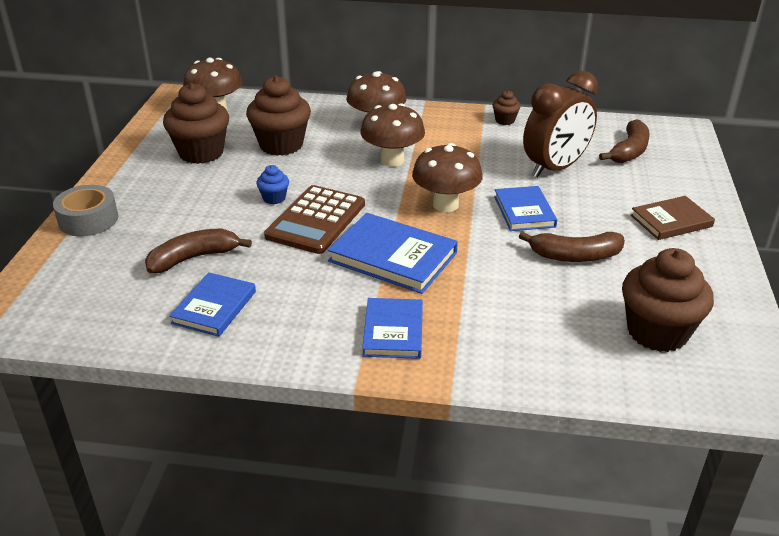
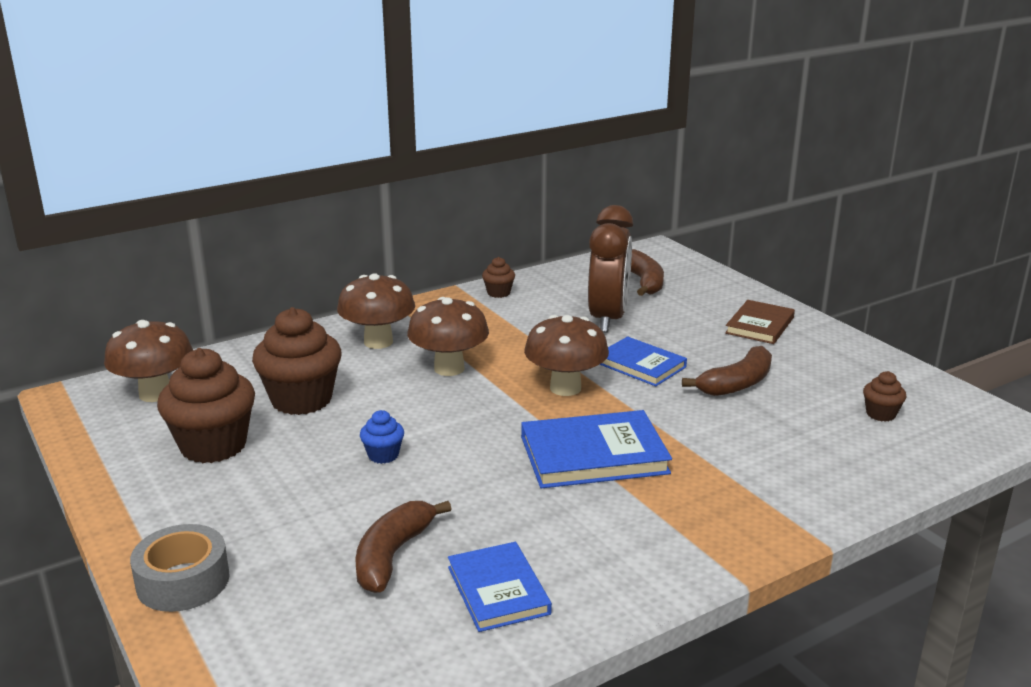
camera: 40 degrees left, 10 degrees down
brown calculator [264,185,365,254] -> none
blue book [362,298,423,359] -> none
brown cupcake [622,248,714,352] -> brown cupcake [863,371,906,422], size x0.47

